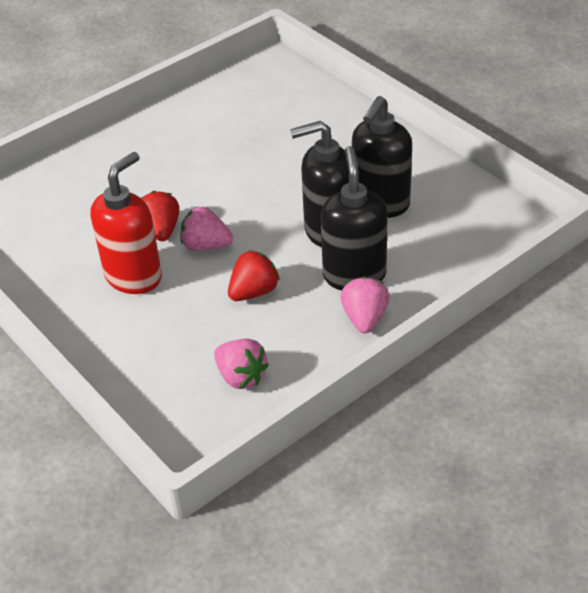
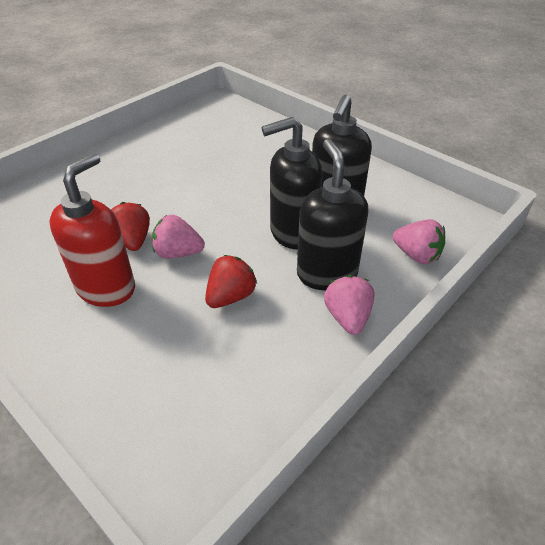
camera: 10 degrees left, 0 degrees up
pink strawberry [214,339,269,389] -> pink strawberry moved to [393,219,445,264]

